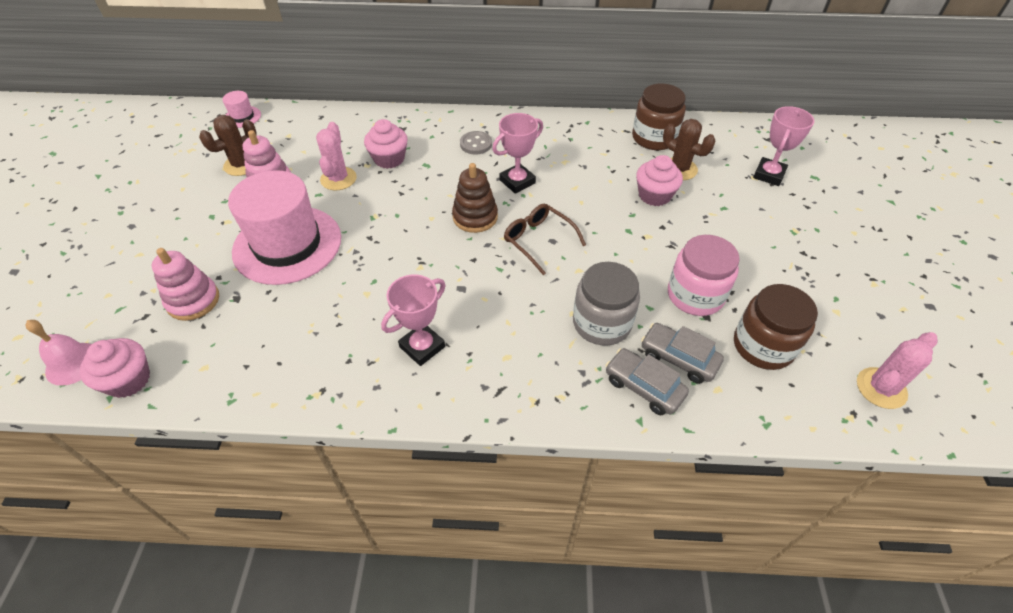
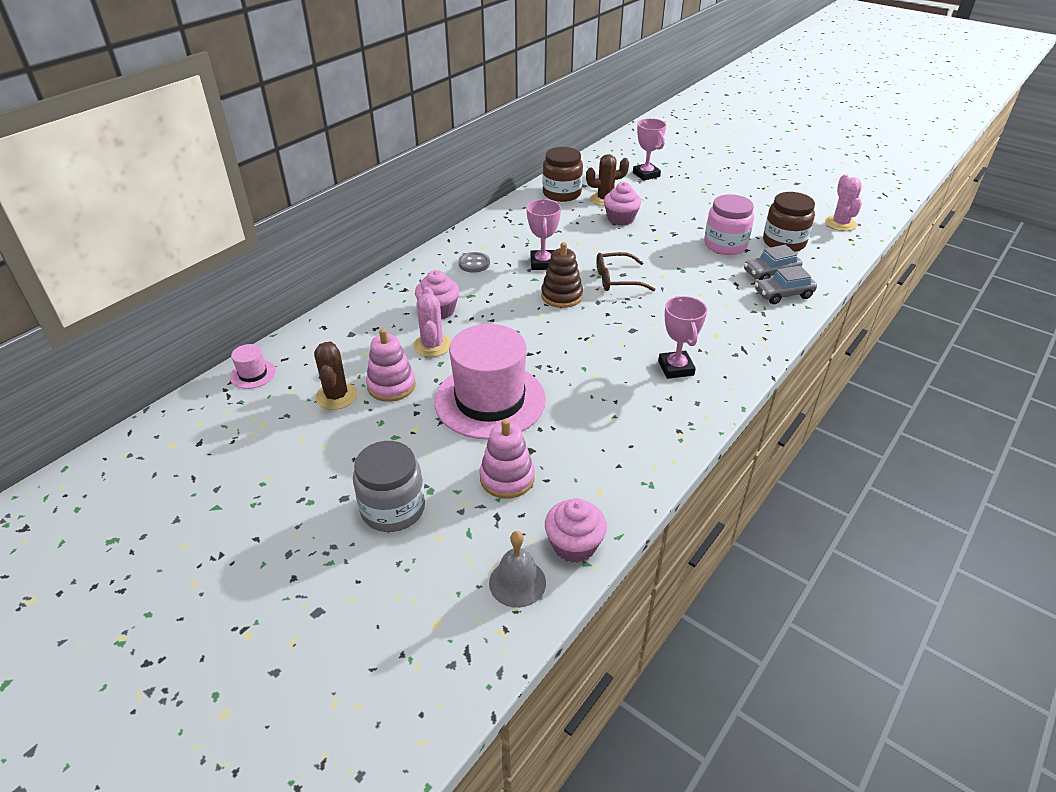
camera: 55 degrees left, 10 degrees down
pink bell [26,320,92,386] -> grey bell [489,531,546,608]
pink cactus [316,122,357,190] -> pink cactus turned 45 degrees clockwise [413,287,451,357]
grey jar [573,262,640,346] -> grey jar moved to [353,441,425,532]

